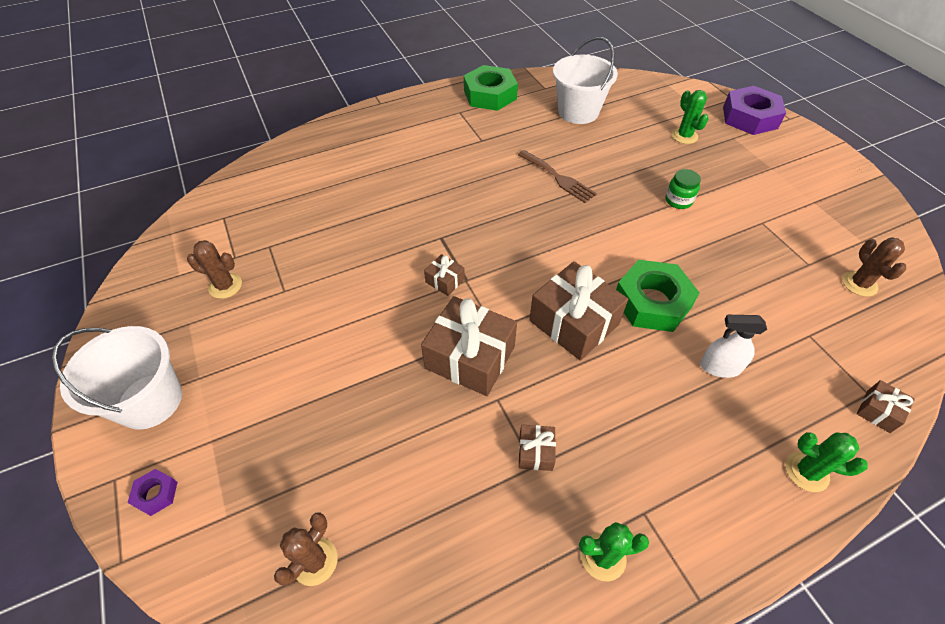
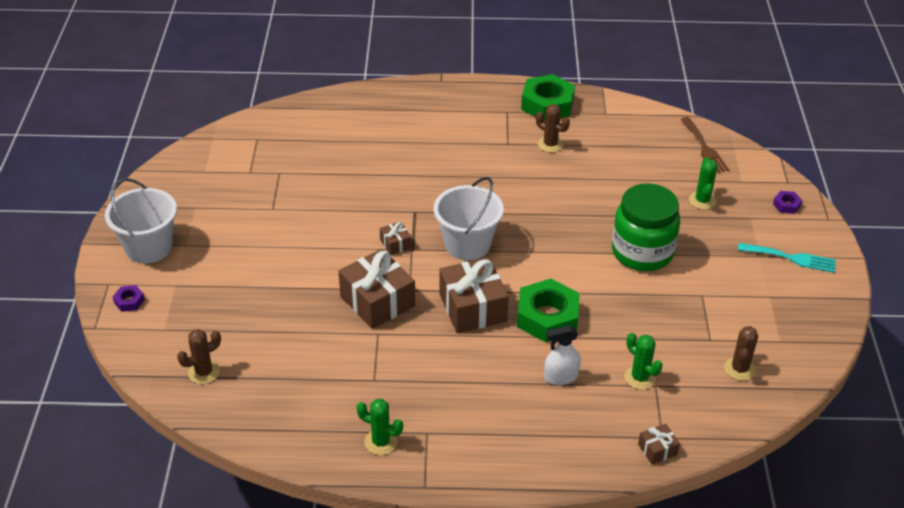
camera: 25 degrees right, 10 degrees down
brown cactus [187,240,242,299] -> brown cactus moved to [536,104,570,152]
brown fork [518,150,597,203] -> brown fork moved to [681,117,729,173]
brown gift [519,425,556,471] -> none
white bucket [553,37,618,124] -> white bucket moved to [434,177,504,260]
green jar [665,169,701,209] -> green jar [612,183,680,271], size x2.31
white spray bottle [700,315,767,378] -> white spray bottle turned 45 degrees counterclockwise [544,325,581,385]
purple nut [723,86,786,135] -> purple nut [773,191,802,214], size x0.44
green cactus [786,432,868,492] -> green cactus moved to [624,333,663,390]
none -> turquoise fork [738,243,836,273]

